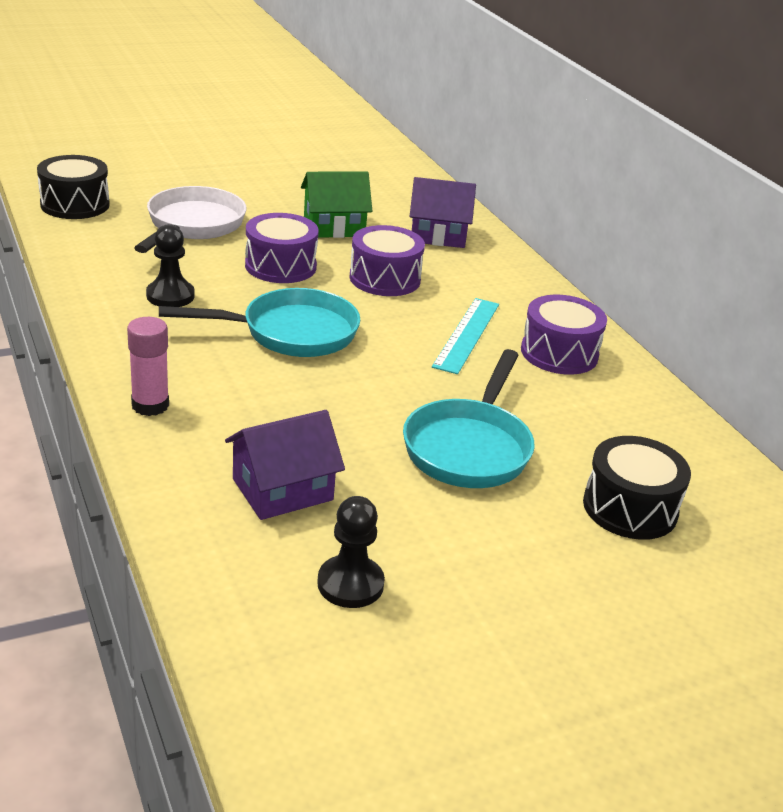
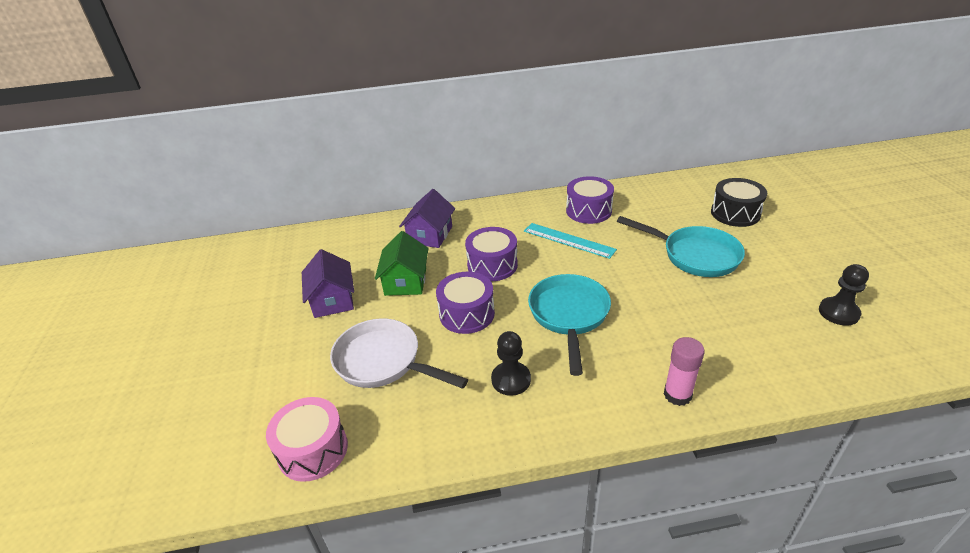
camera: 70 degrees left, 5 degrees up
black drum [37,155,110,219] -> pink drum [266,397,348,482]
purple house [225,410,345,520] -> purple house moved to [302,249,354,318]

